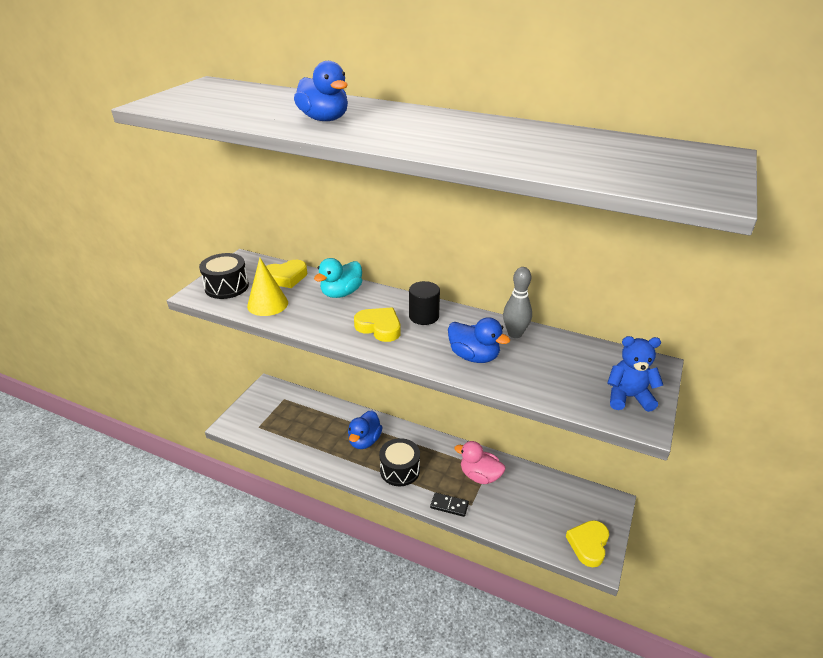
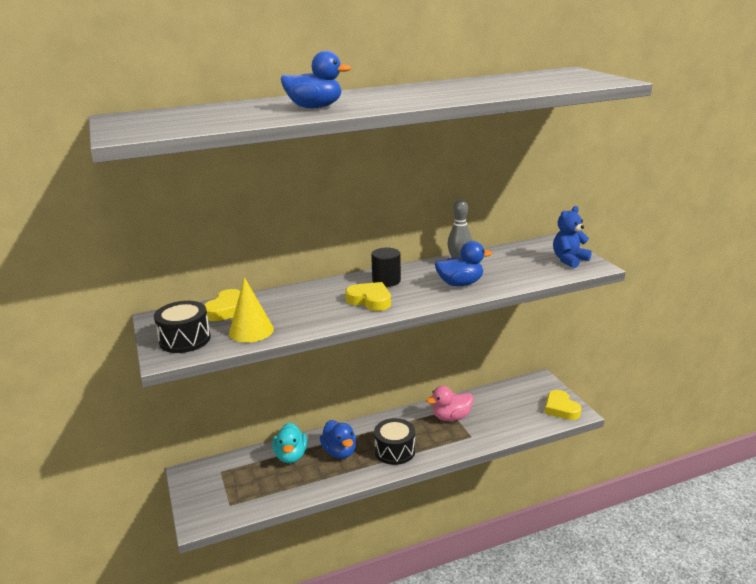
camera: 45 degrees left, 10 degrees down
turquoise duck [314,258,362,298] -> turquoise duck moved to [272,422,307,463]
yellow heart [354,308,400,342] -> yellow heart turned 45 degrees clockwise [345,282,391,311]
black domino [430,493,469,517] -> none

